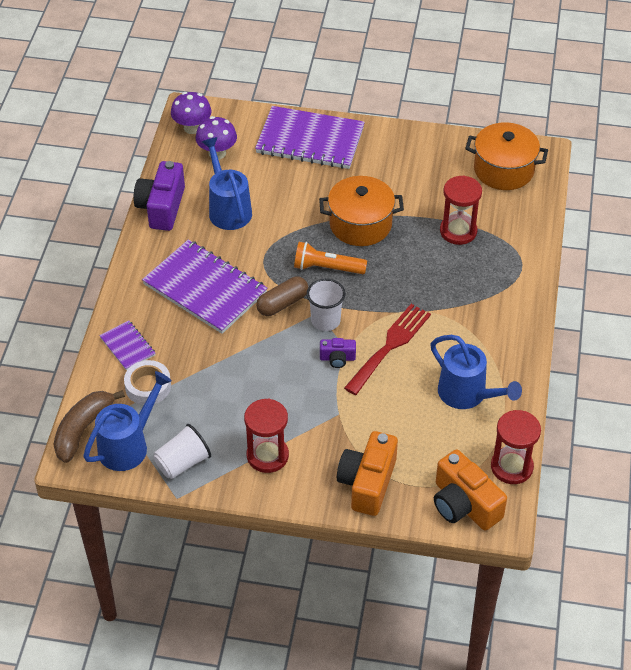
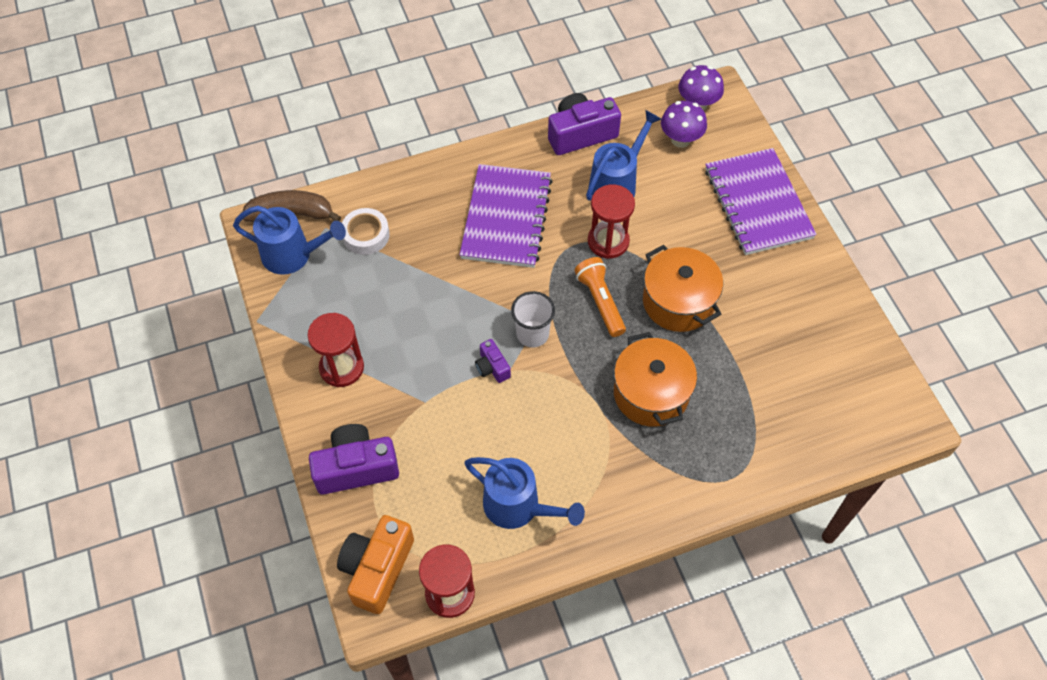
camera: 60 degrees right, 10 degrees up
purple notebook [99,320,156,370] -> none
white cup [153,424,211,479] -> none
brown capsule [256,277,308,316] -> none
orange camera [337,431,398,516] -> purple camera [309,424,399,495]
red fork [344,304,431,395] -> none
blue watering can [430,335,522,409] -> blue watering can turned 75 degrees counterclockwise [464,457,585,529]
red hourglass [440,175,482,245] -> red hourglass moved to [588,184,635,259]
orange pot [465,122,548,190] -> orange pot moved to [614,332,697,427]

